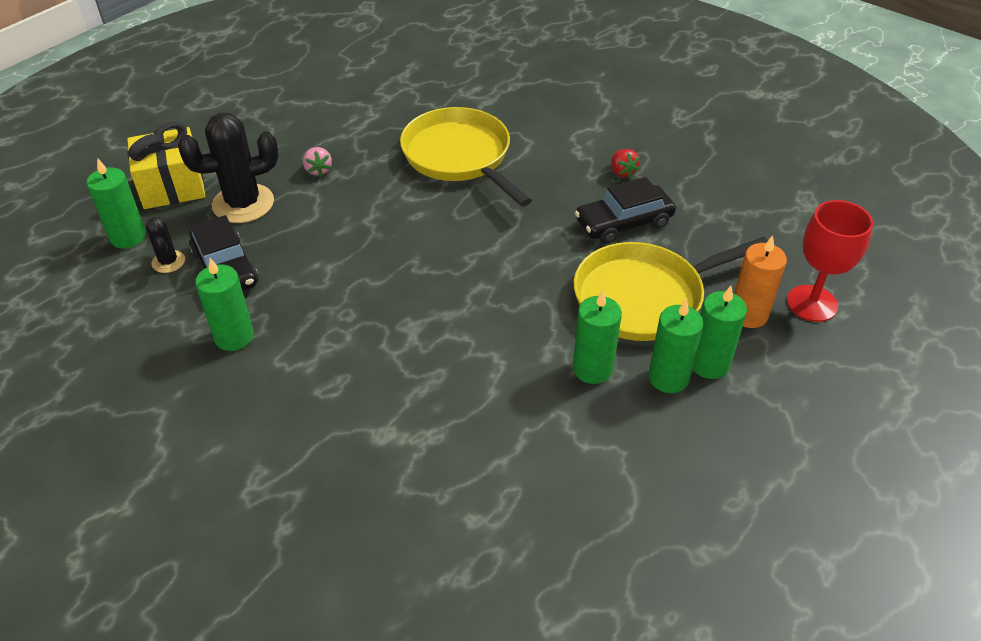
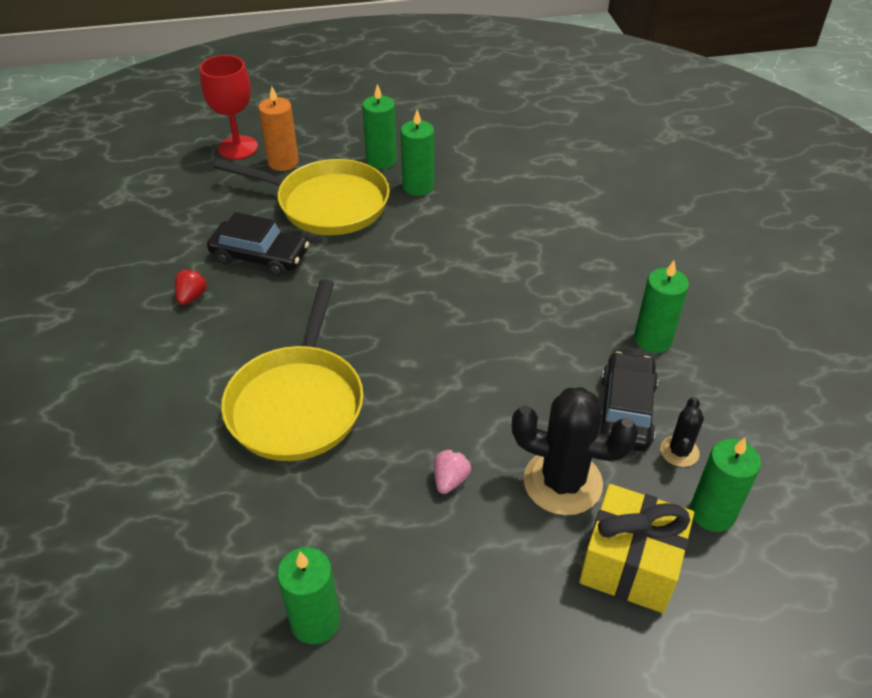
camera: 140 degrees left, 0 degrees up
green candle [693,286,747,379] -> green candle moved to [277,547,340,644]

